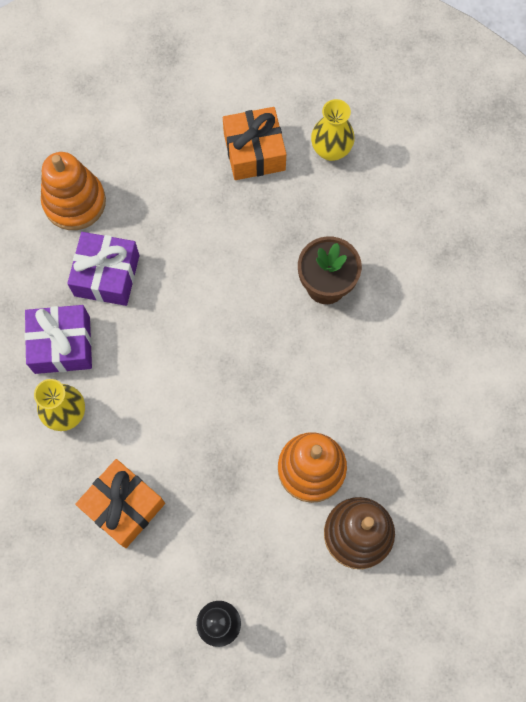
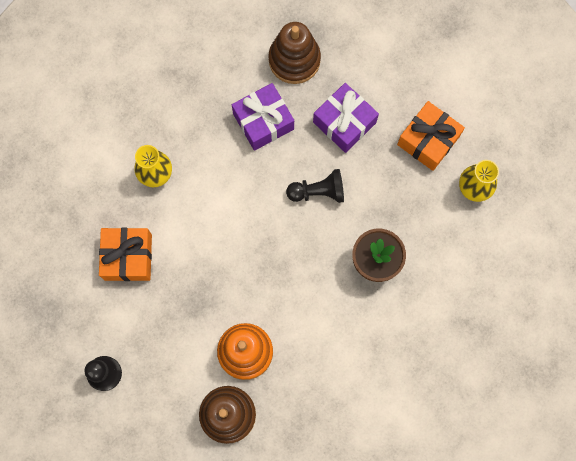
camera: 50 degrees right, 5 degrees up
purple gift [25,305,92,374] -> purple gift moved to [313,83,379,153]
orange stacking toy [41,152,106,230] -> brown stacking toy [268,22,321,84]
none -> black pawn [286,169,344,203]

